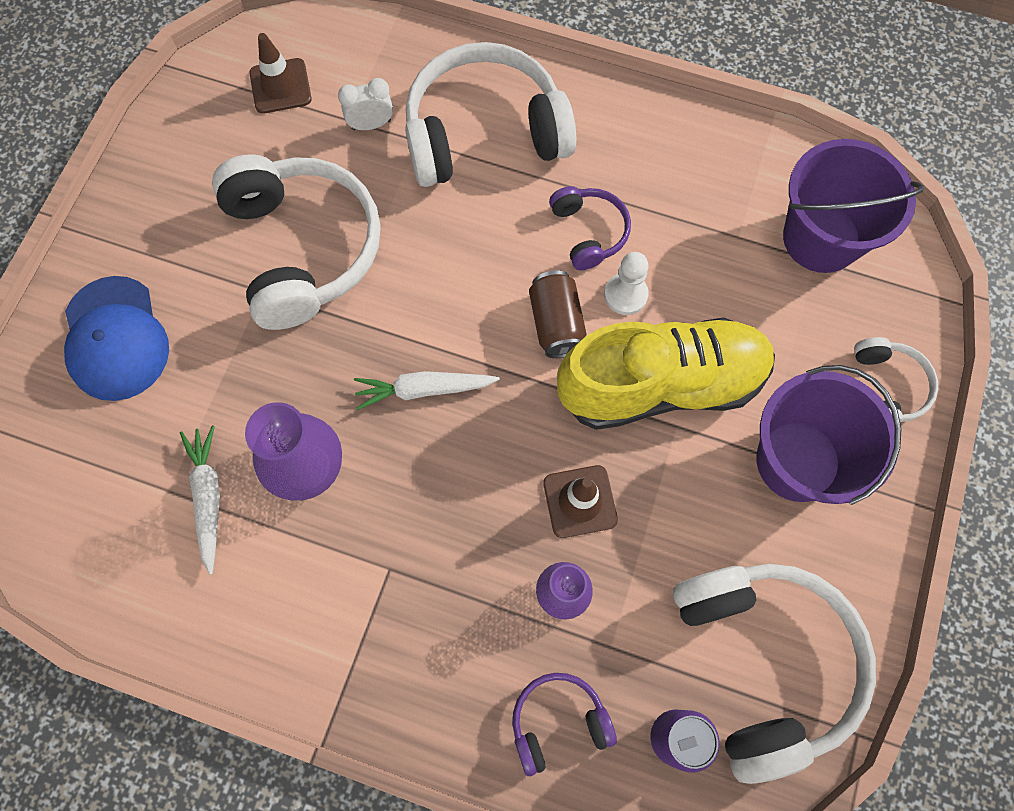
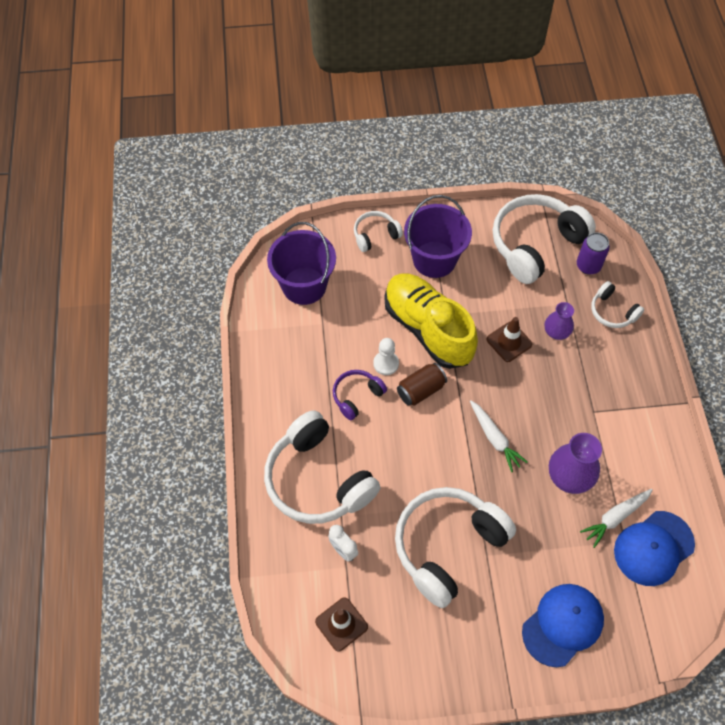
camera: 115 degrees left, 10 degrees down
purple headphones [512,673,617,776] -> white headphones [591,281,644,328]
none -> blue cap [614,511,695,586]

